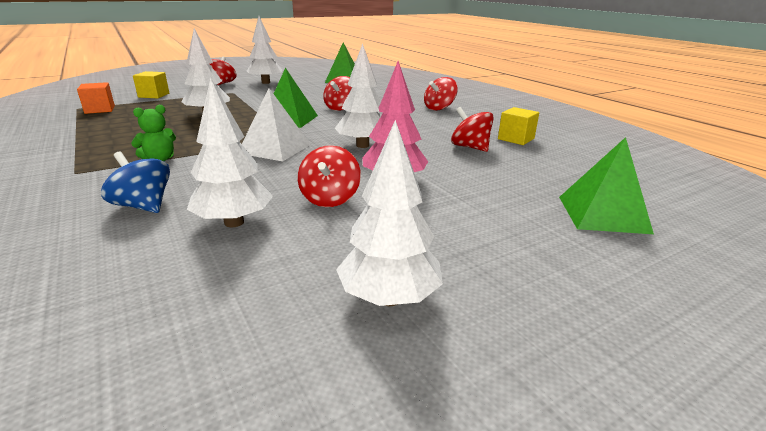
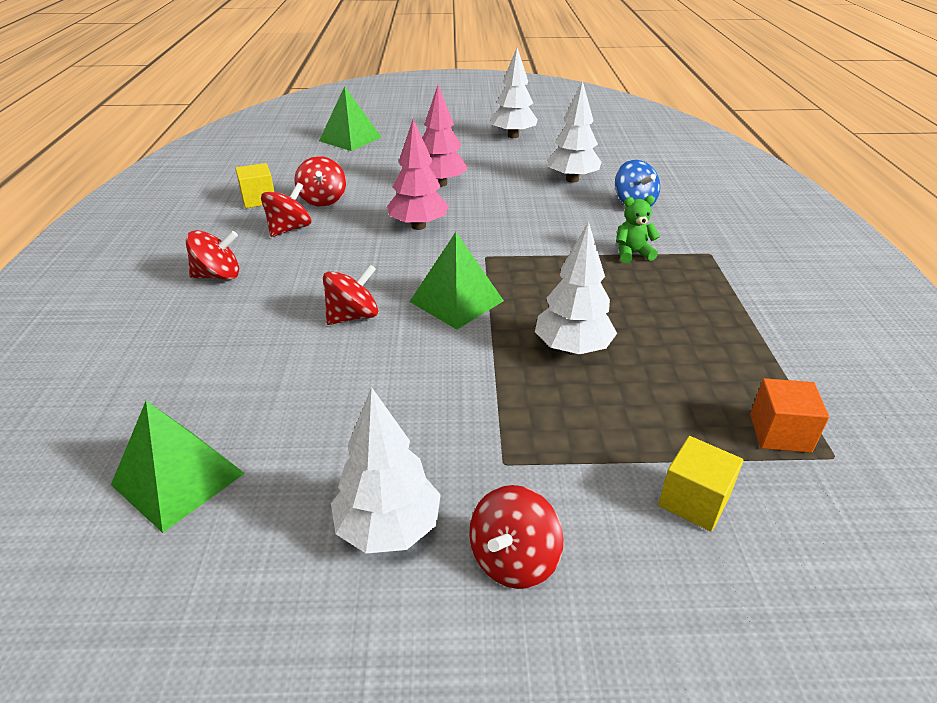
camera: 150 degrees left, 10 degrees up
white pyramid [242,88,311,161] -> none
red spinning top [298,145,361,207] -> red spinning top moved to [261,182,311,237]
white tree [335,43,381,148] -> pink tree [387,119,449,230]

